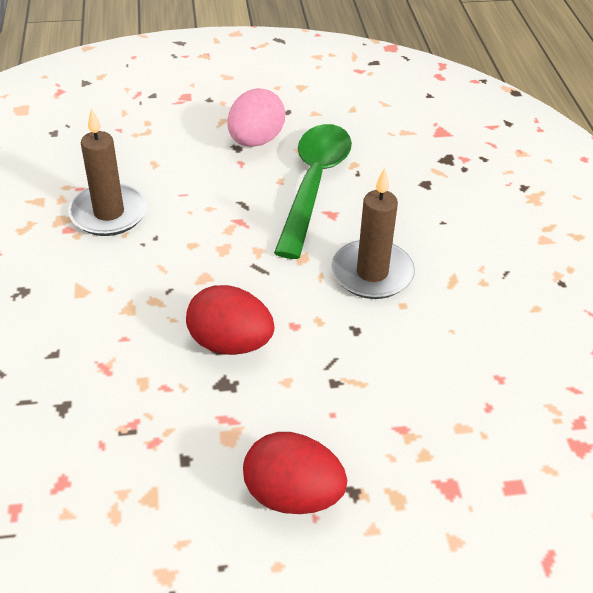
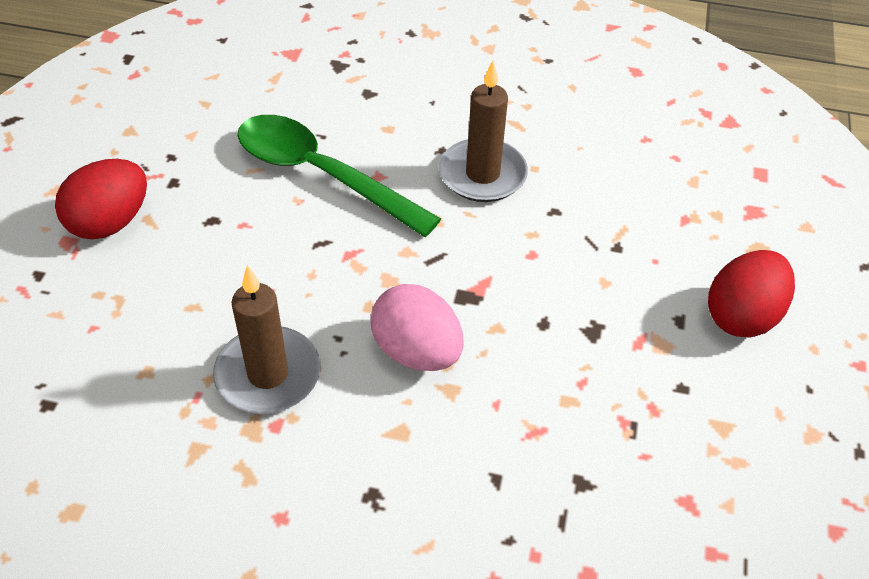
camera: 70 degrees left, 5 degrees up
red egg [186,285,274,355] -> red egg moved to [55,159,147,239]
pink egg [228,88,285,147] -> pink egg moved to [370,284,464,371]

